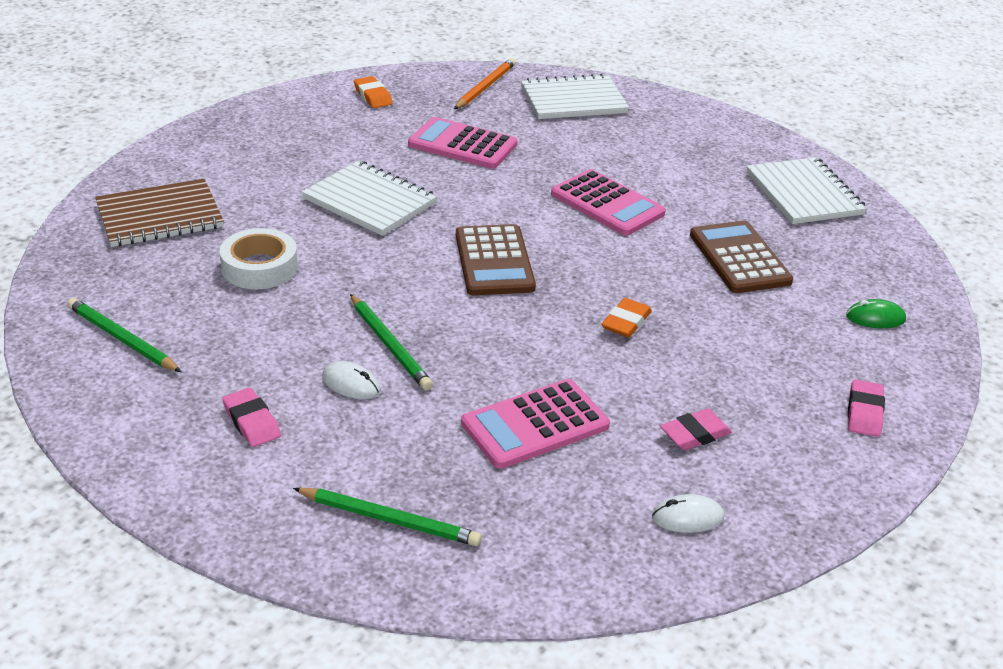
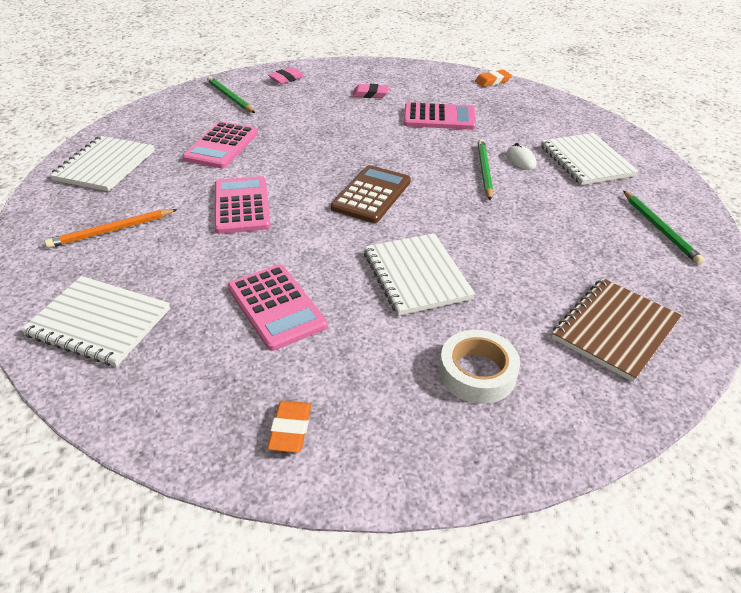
camera: 145 degrees left, 5 degrees up
brown notebook [95,179,224,247] -> brown notebook turned 60 degrees counterclockwise [552,278,682,382]
white tape [220,228,298,289] -> white tape moved to [439,330,520,404]
pink eraser [222,388,281,447] -> white notebook [541,133,639,185]
green pencil [293,488,482,546] -> green pencil moved to [207,76,255,113]
orange pencil [454,58,516,109] -> orange pencil moved to [44,209,178,248]
orange eraser [601,298,652,338] -> orange eraser moved to [475,70,512,87]
white mouse [652,494,724,533] -> none
brown calculator [690,221,793,293] -> pink calculator [182,121,258,169]
green mouse [846,299,906,328] -> none

